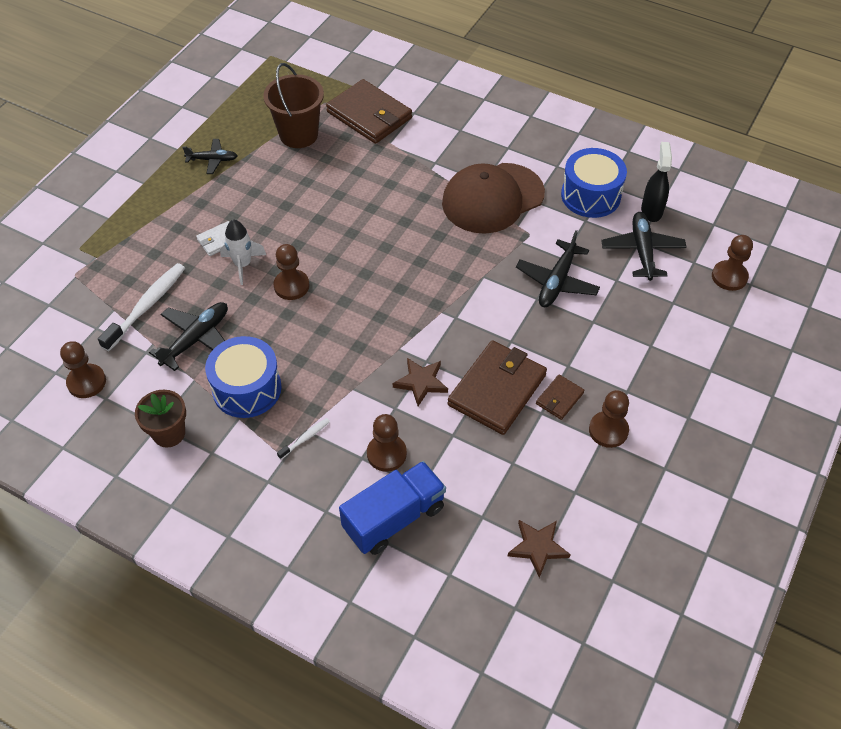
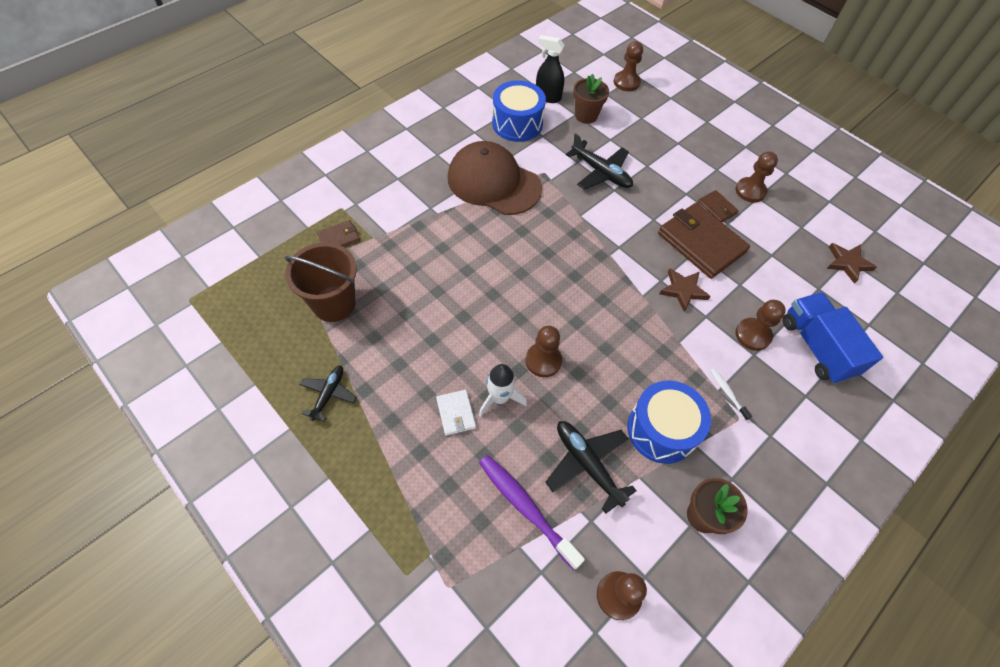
camera: 75 degrees left, 5 degrees up
white toothbrush [98,263,185,351] -> purple toothbrush [479,455,585,570]
brown wallet [326,79,412,144] -> brown wallet [317,220,360,247], size x0.48
brown cap [442,163,545,234] -> brown cap turned 135 degrees clockwise [448,141,542,215]
black plane [601,212,687,281] -> brown flower pot [573,74,609,124]

